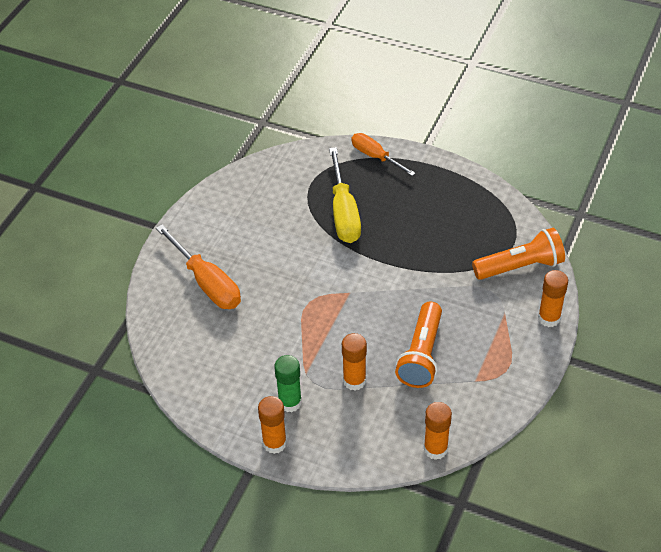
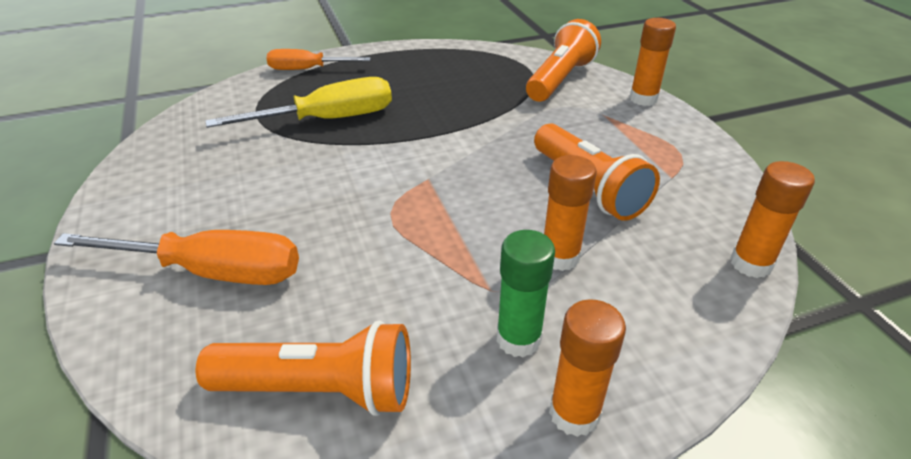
camera: 45 degrees left, 10 degrees down
yellow screwdriver [329,147,361,243] -> yellow screwdriver turned 60 degrees counterclockwise [206,77,392,128]
none -> orange flashlight [196,320,411,416]

